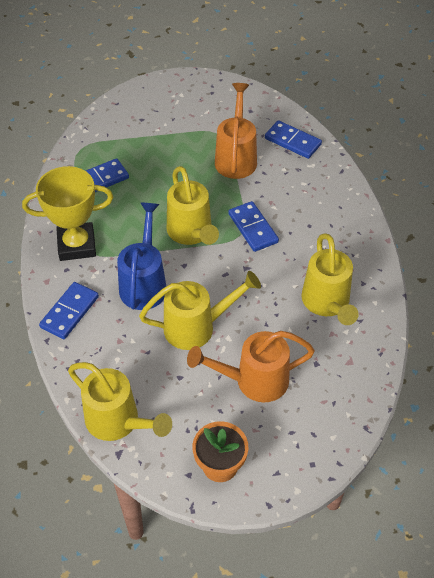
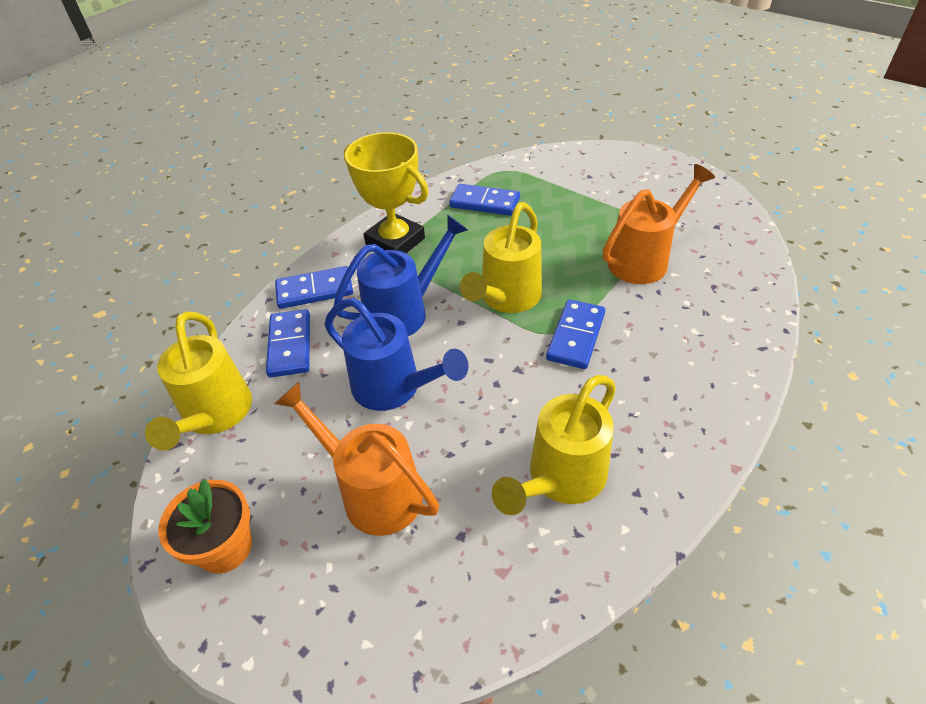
camera: 50 degrees right, 5 degrees down
yellow watering can [139,271,261,350] -> blue watering can [325,298,468,411]
blue domino [265,120,322,159] -> blue domino moved to [266,309,310,378]

